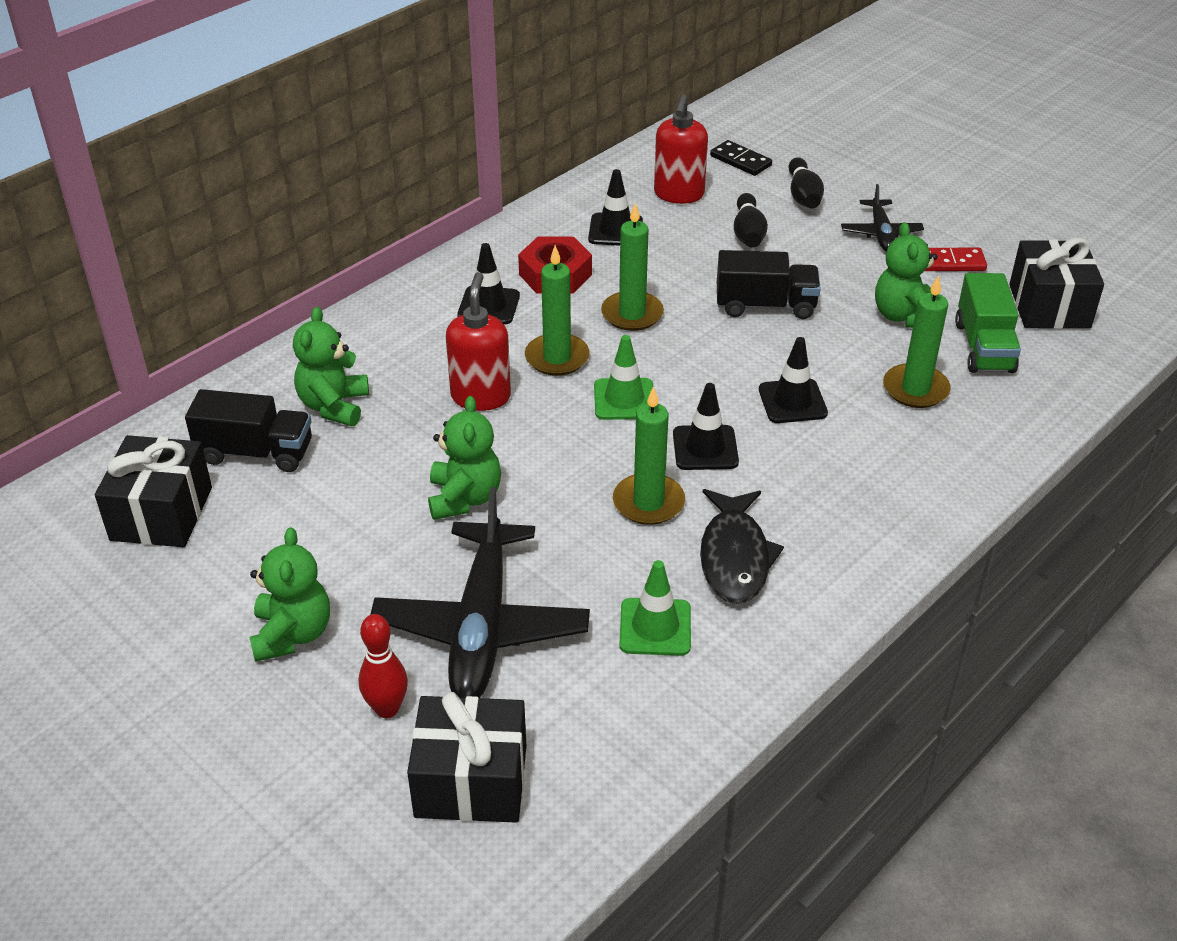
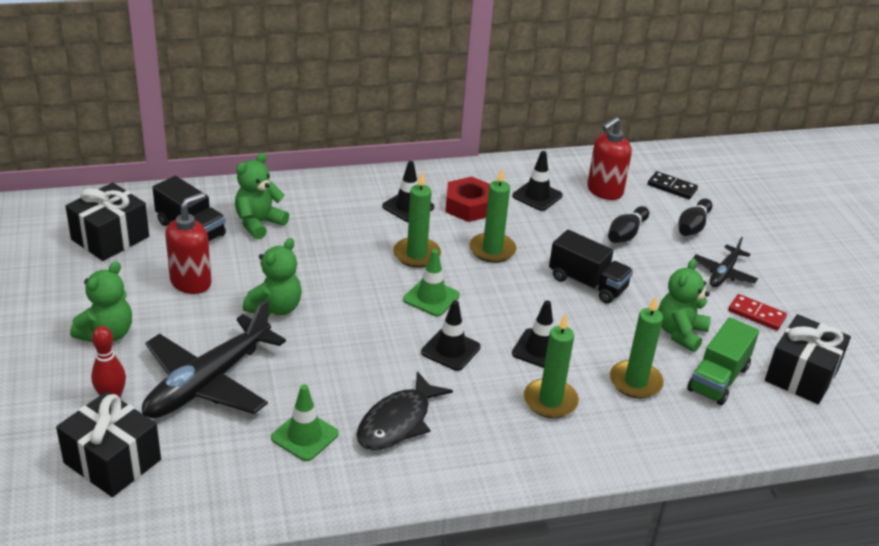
camera: 30 degrees right, 5 degrees down
red soap dispenser [446,272,511,411] -> red soap dispenser moved to [165,192,212,294]
green candle [613,386,685,525] -> green candle moved to [524,314,579,418]
black domino [710,140,772,176] -> black domino turned 45 degrees counterclockwise [648,171,698,199]

